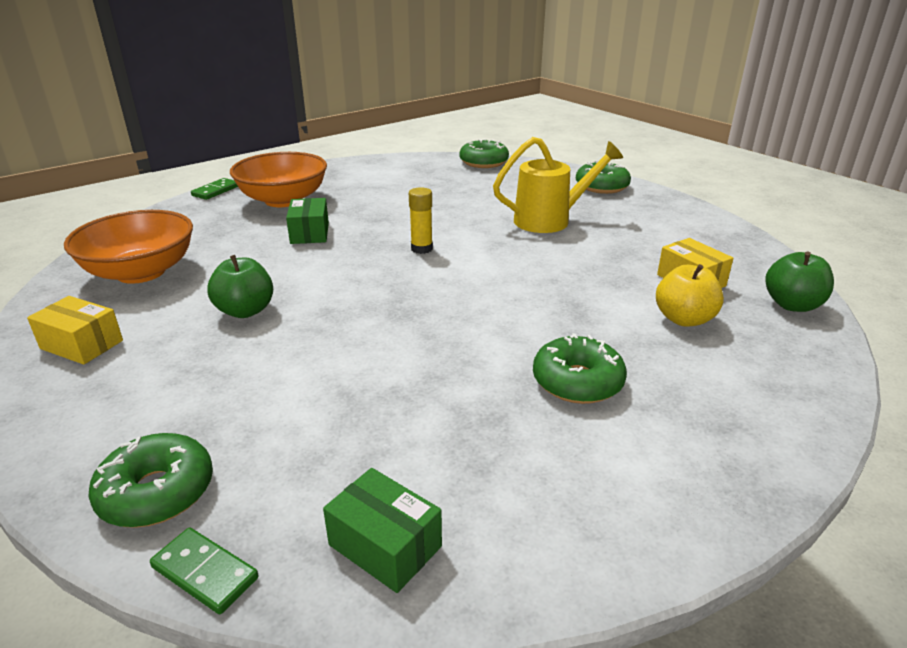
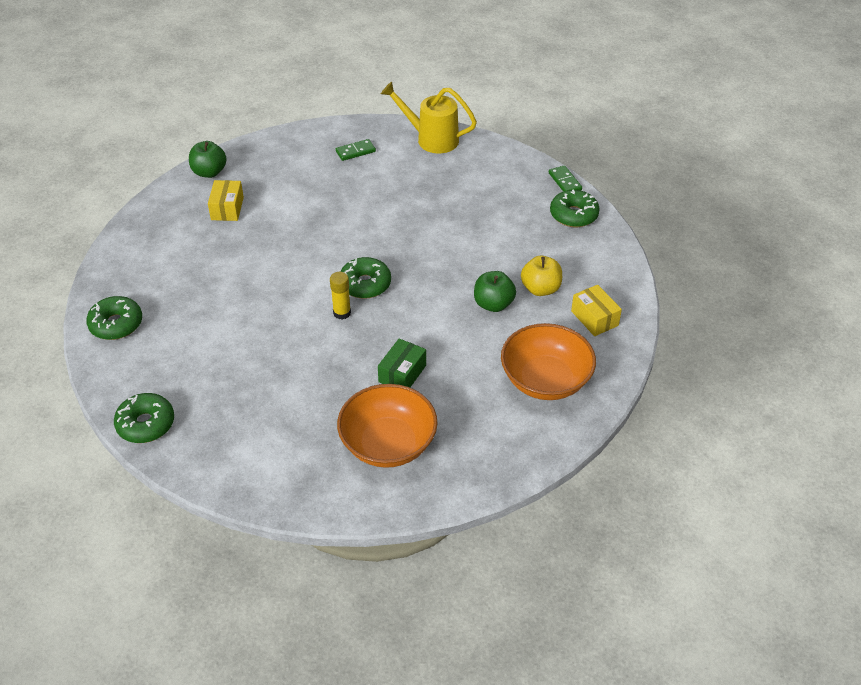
camera: 145 degrees left, 15 degrees up
green domino [191,178,238,200] -> green domino moved to [336,139,376,161]
green box [323,468,442,593] -> none
yellow watering can [493,137,623,233] -> yellow watering can moved to [381,82,477,153]
green donut [533,333,627,404] -> green donut moved to [340,257,391,299]
yellow apple [656,264,724,327] -> yellow apple moved to [521,256,562,296]

